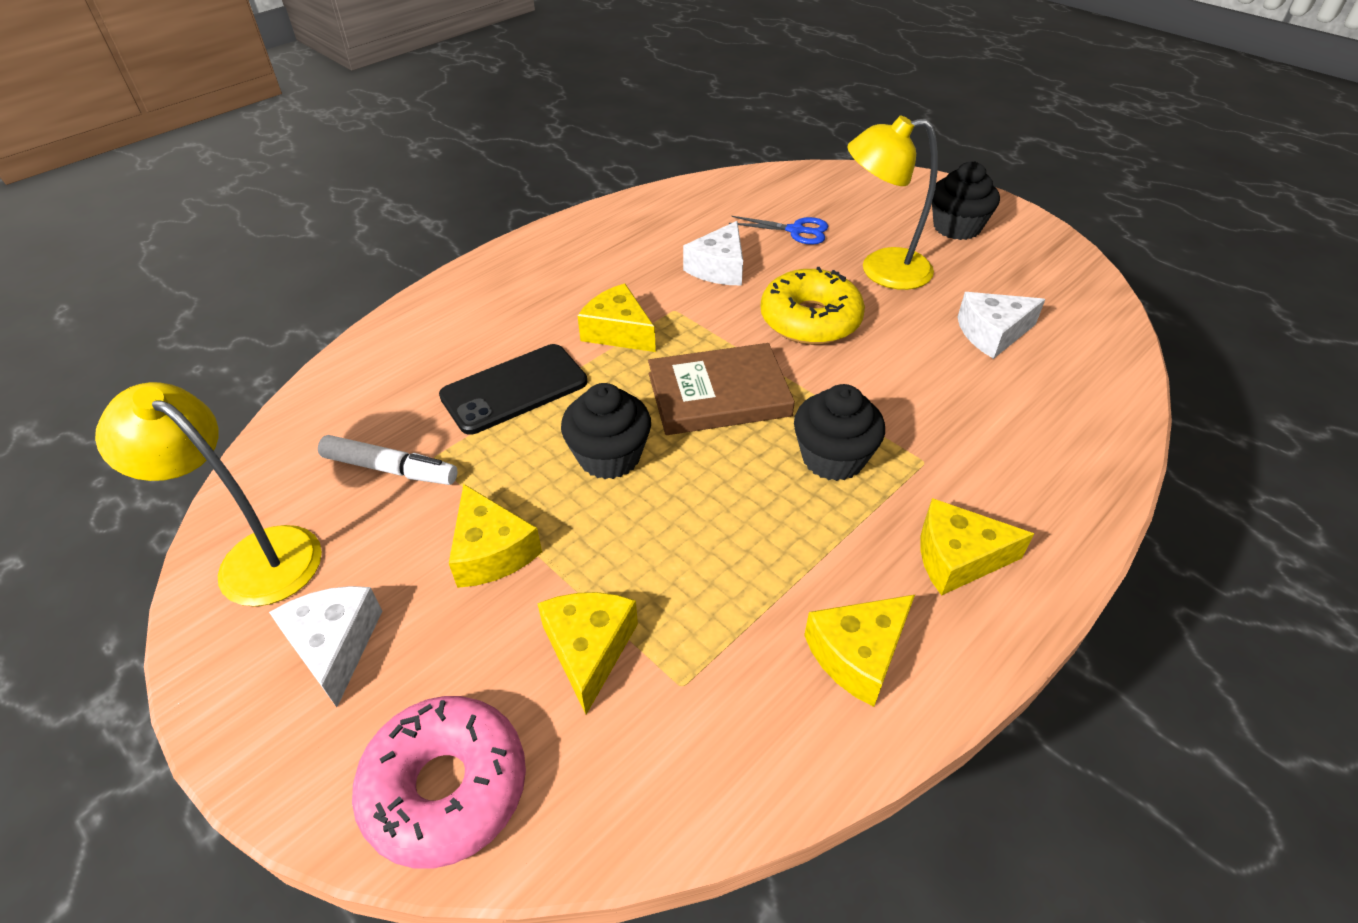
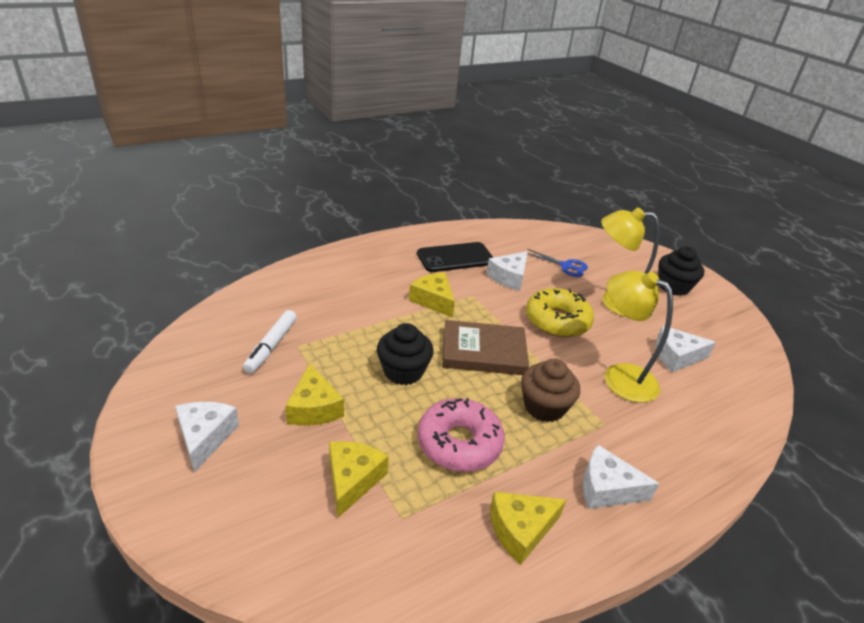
camera: 10 degrees right, 10 degrees down
yellow lamp [95,382,322,607] -> yellow lamp moved to [605,270,673,403]
white marker [318,435,458,485] -> white marker turned 75 degrees clockwise [243,310,297,374]
pink donut [352,696,526,869] -> pink donut moved to [417,398,505,472]
black phone [439,344,587,435] -> black phone moved to [417,242,493,272]
black cupcake [794,384,885,481] -> brown cupcake [521,358,580,422]
yellow cheese [920,498,1034,596] -> white cheese [583,445,660,509]

